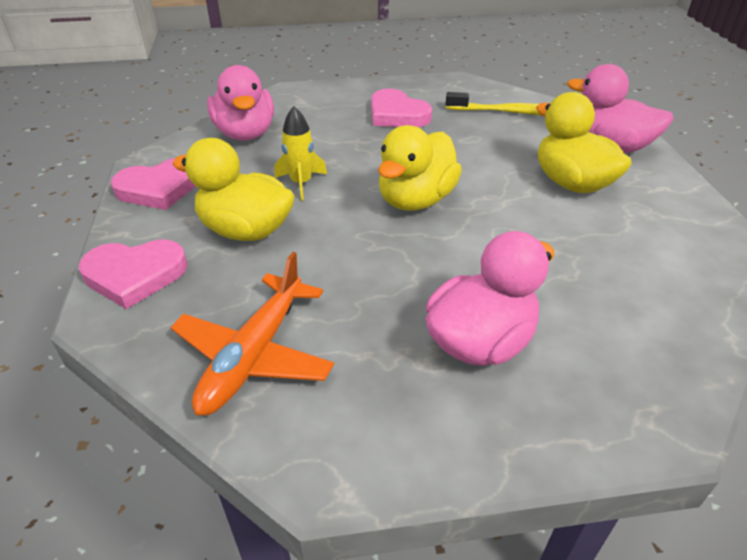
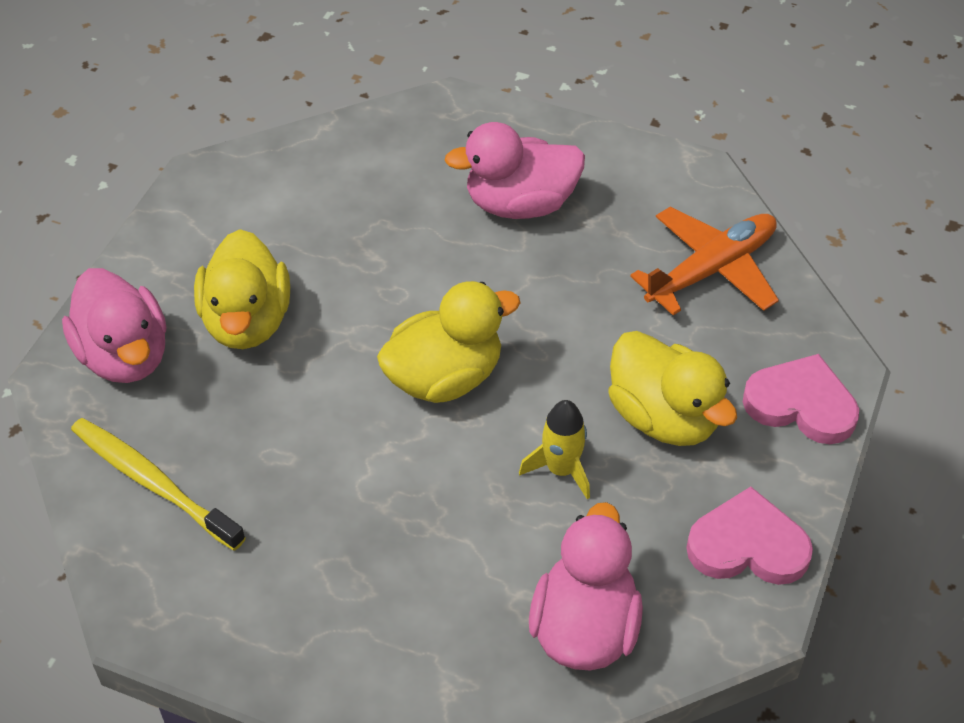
camera: 150 degrees left, 10 degrees up
pink heart [371,89,432,127] -> none

